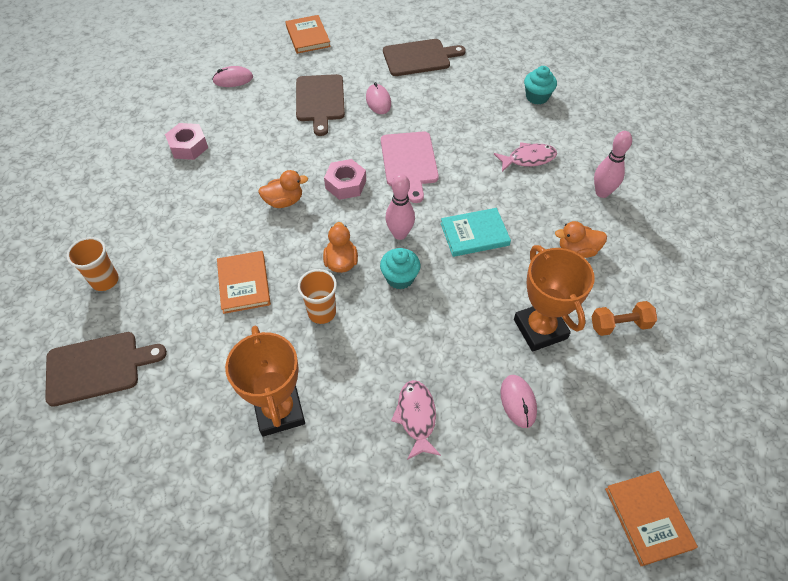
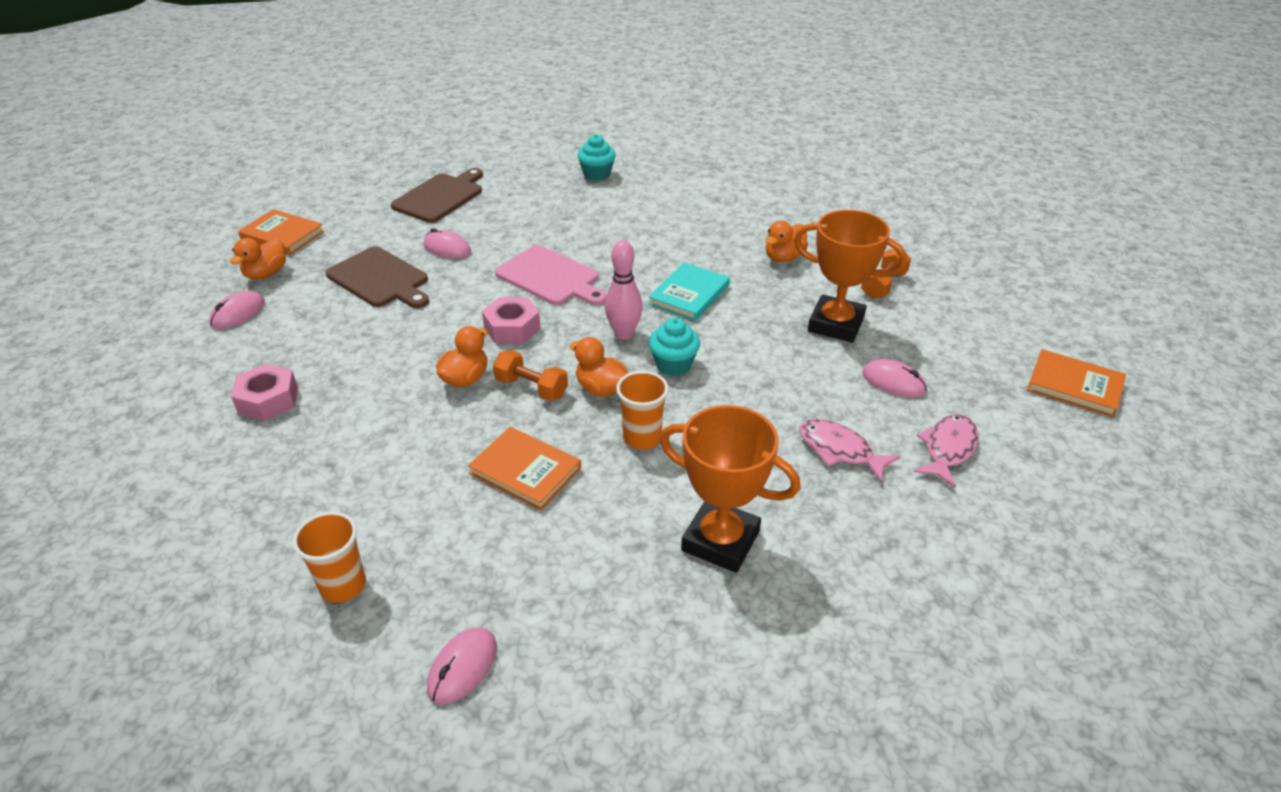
camera: 45 degrees left, 15 degrees down
brown cutting board [45,332,167,407] -> pink mouse [427,628,497,705]
pink fish [494,142,557,172] -> pink fish moved to [914,414,979,488]
pink bowling pin [594,131,632,198] -> none
none -> orange duck [230,238,286,280]
none -> orange dumbbell [493,350,568,401]

